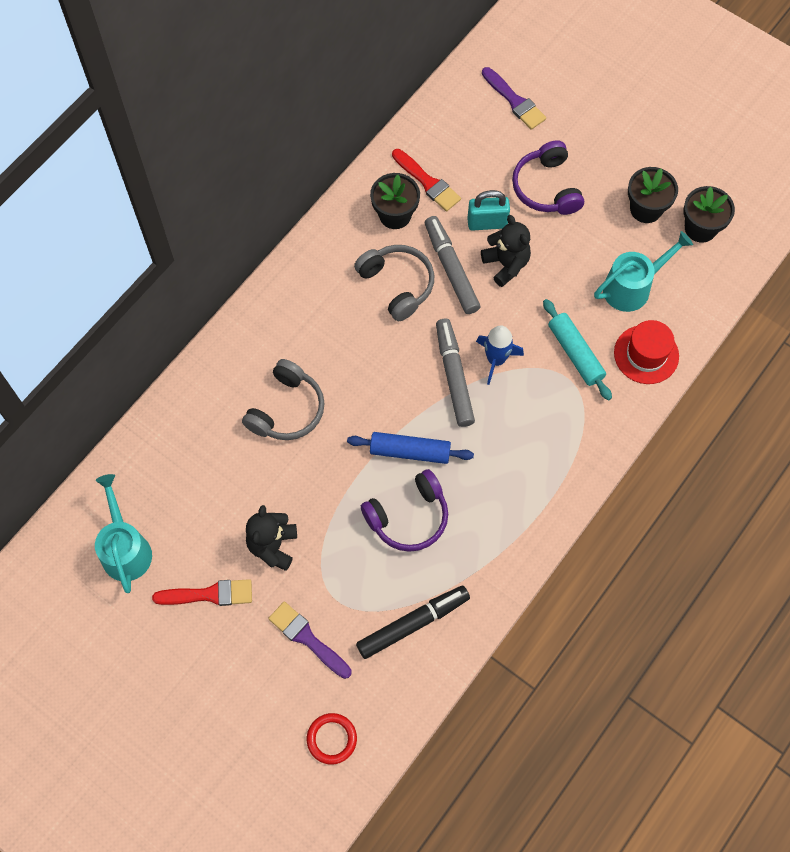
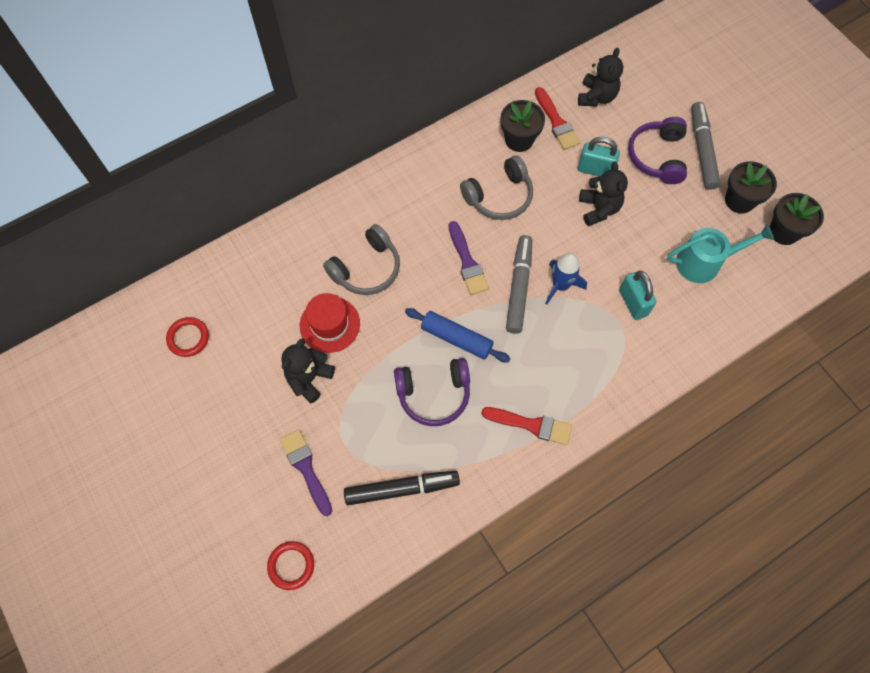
camera: 20 degrees right, 0 degrees up
turquoise watering can [95,474,152,593] -> red ring [166,317,209,357]
red brush [152,579,252,606] -> red brush moved to [481,407,572,445]
grey headphones [354,245,434,321] -> grey headphones turned 75 degrees clockwise [460,155,533,220]
grey marker [425,216,480,314] -> grey marker moved to [691,102,721,190]
purple brush [482,67,546,130] -> purple brush moved to [449,221,489,295]
turquoise rolling pin [543,299,612,400] -> turquoise padlock [619,270,656,320]
red hat [614,320,679,384] -> red hat moved to [300,293,360,353]
none -> black teddy bear [578,48,623,107]

